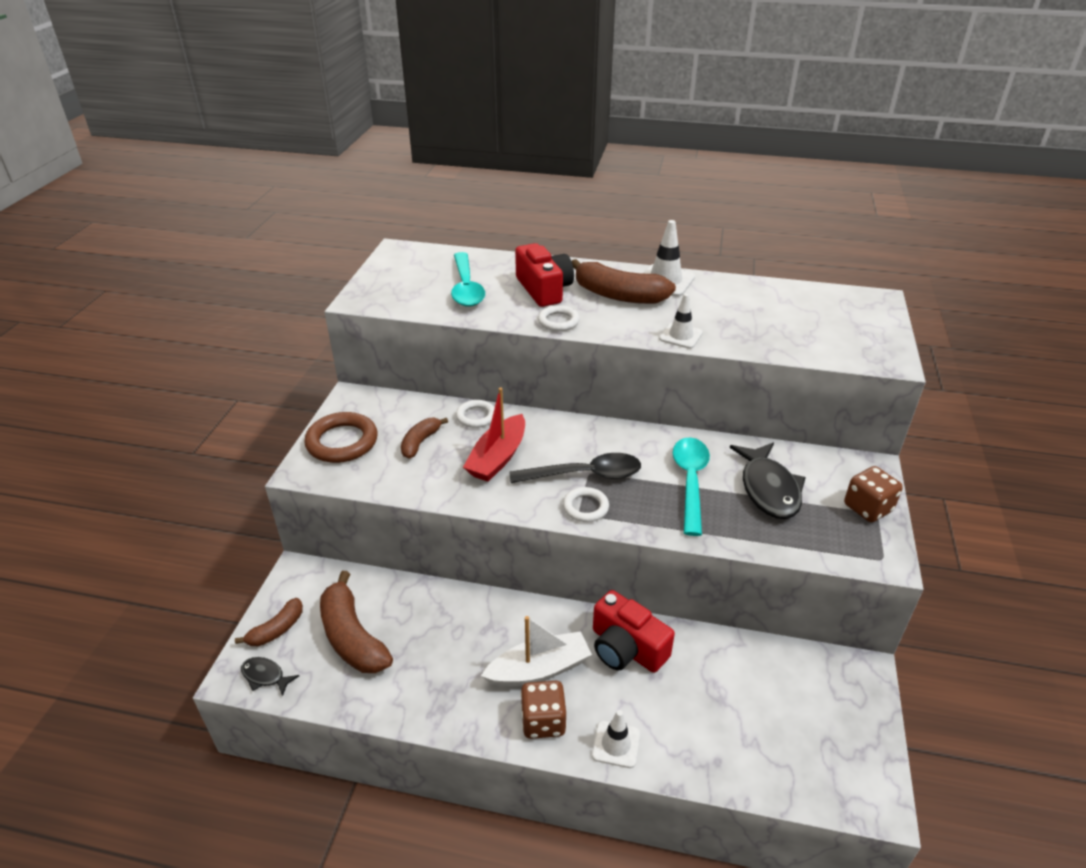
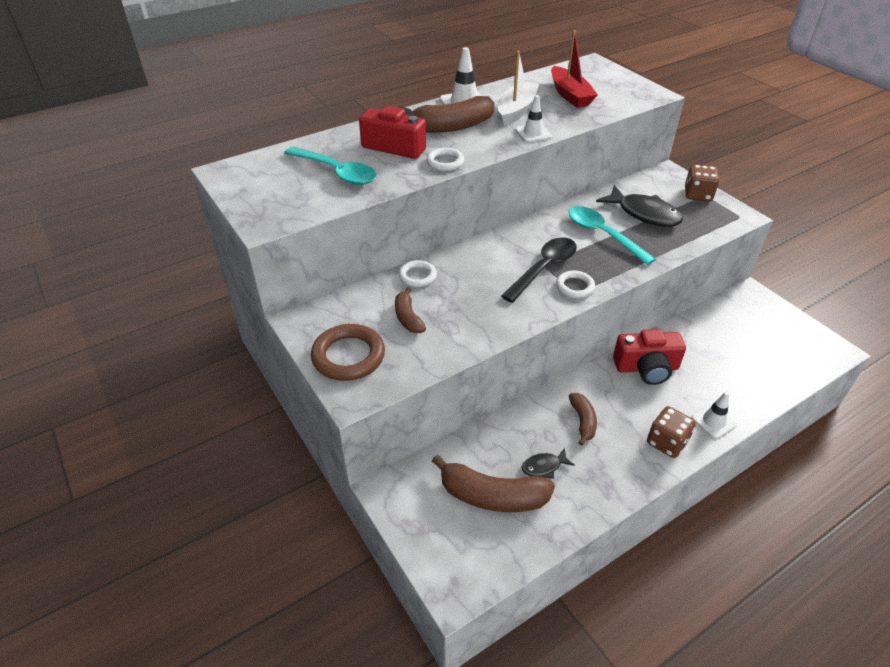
camera: 45 degrees left, 5 degrees up
brown banana [235,598,303,646] -> brown banana moved to [569,393,597,446]
black fish [241,657,299,696] -> black fish moved to [522,448,575,479]
red boat [463,387,525,482] -> red boat moved to [551,30,598,108]
white boat [481,616,592,687] -> white boat moved to [498,51,539,126]

